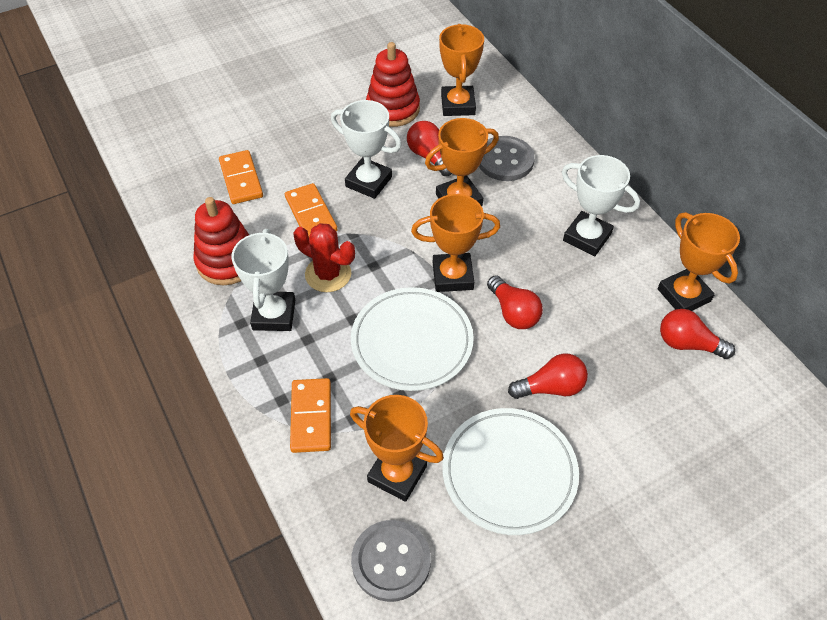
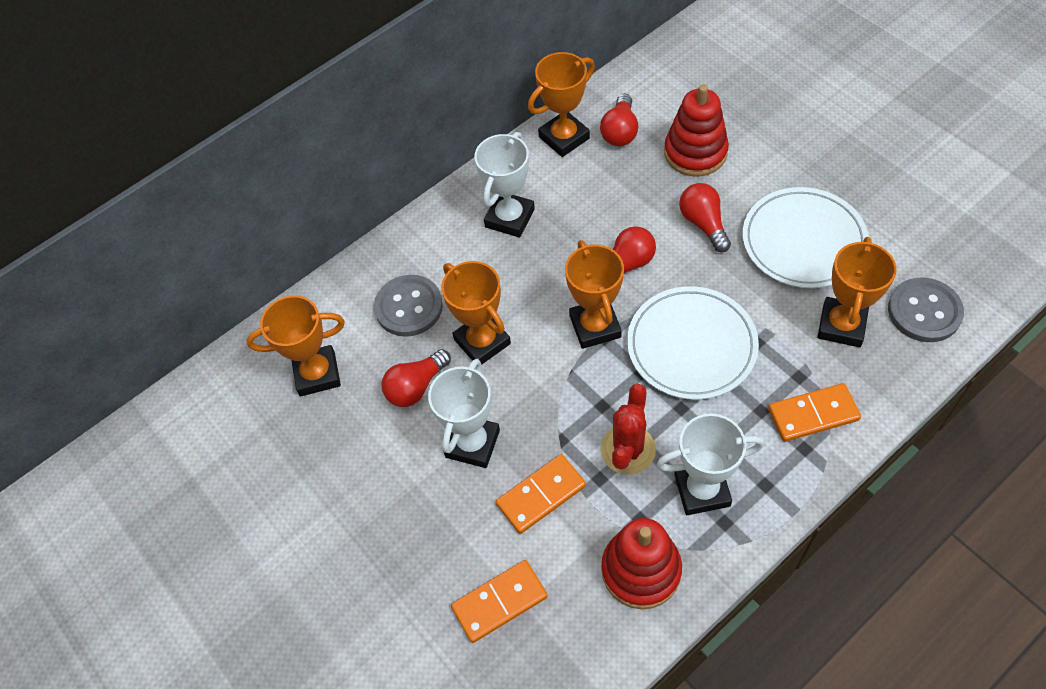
camera: 95 degrees left, 5 degrees up
red stacking toy [366,42,420,127] -> red stacking toy moved to [664,84,729,176]

